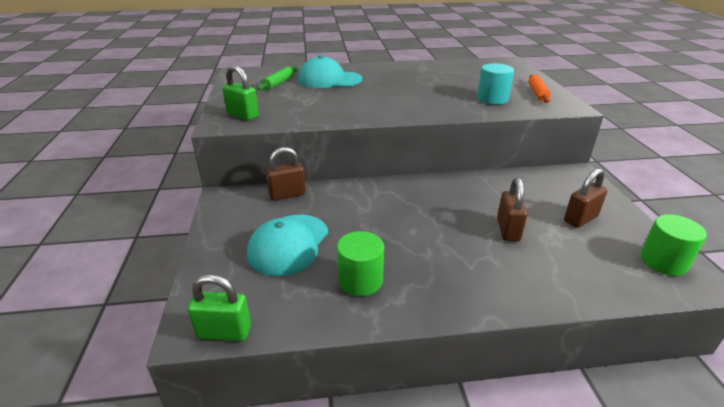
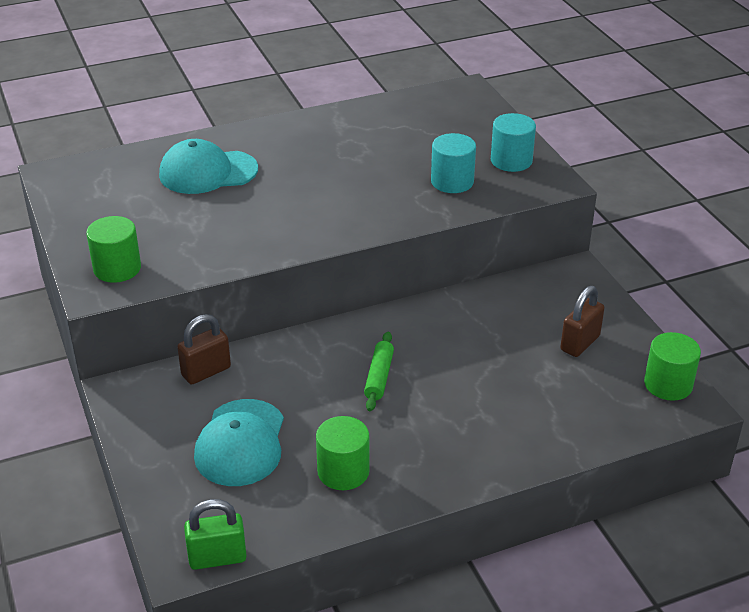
camera: 15 degrees left, 5 degrees up
green padlock [222,65,259,120] -> green cylinder [86,216,141,283]
green rolling pin [257,66,297,91] -> green rolling pin moved to [364,332,394,411]
brown padlock [497,178,528,242] -> none
orange rolling pin [528,74,551,103] -> turquoise cylinder [491,113,536,172]

